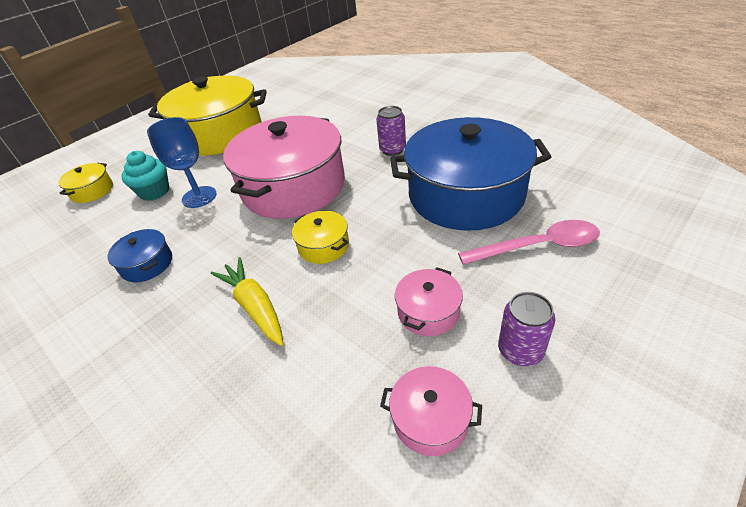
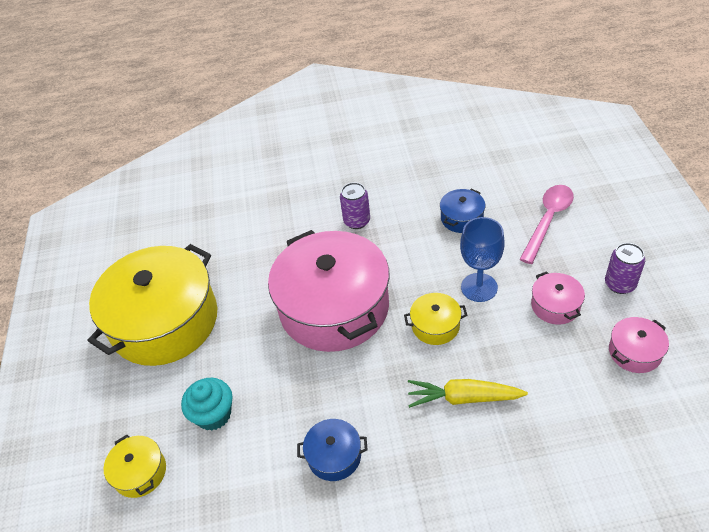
camera: 50 degrees left, 5 degrees up
blue goblet [147,117,217,208] -> blue goblet moved to [460,217,505,302]
blue pot [390,117,551,231] -> blue pot [440,189,485,233], size x0.42

